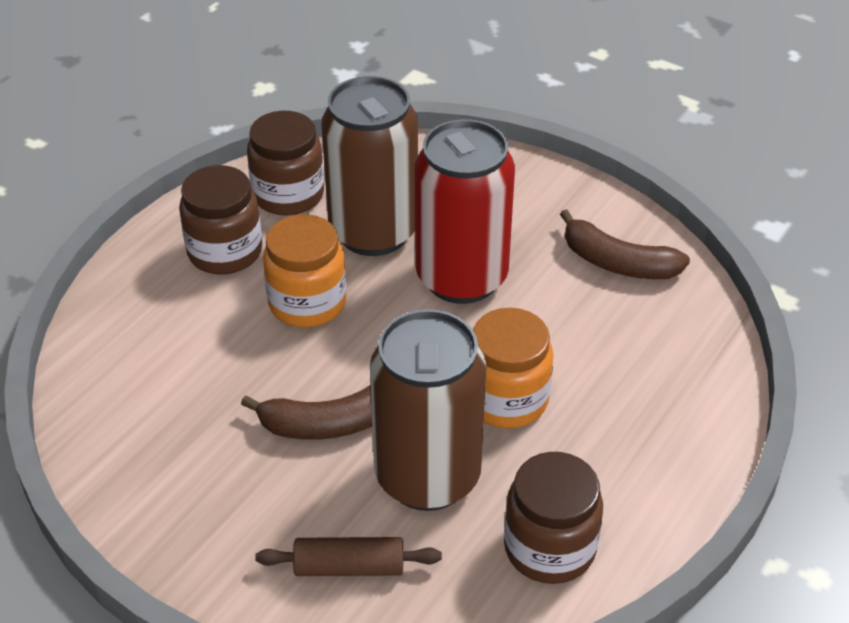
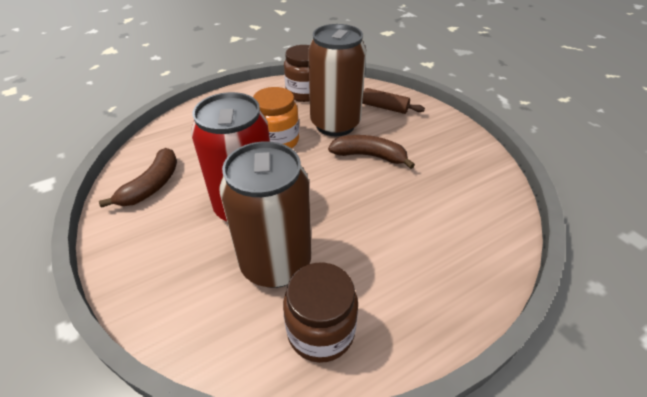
camera: 155 degrees left, 0 degrees up
brown jar [179,165,262,274] -> none
orange jar [263,214,346,328] -> none
brown banana [560,209,690,279] -> brown banana turned 60 degrees clockwise [99,148,177,208]

